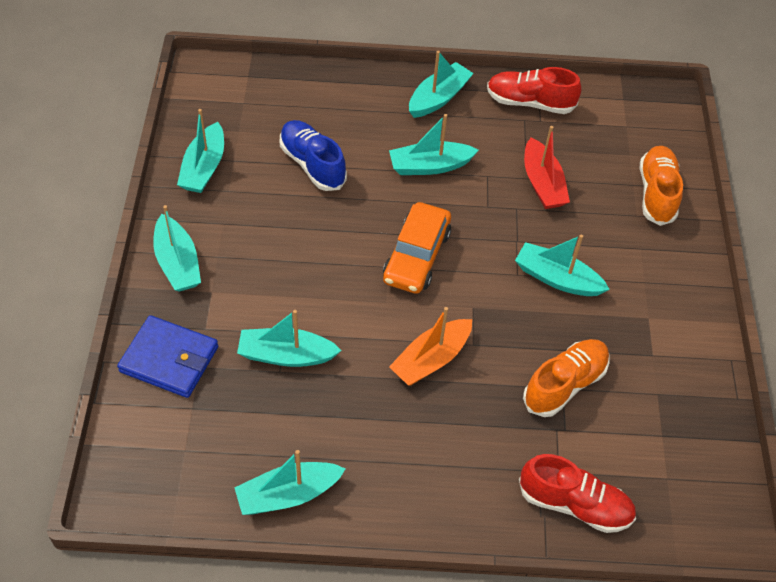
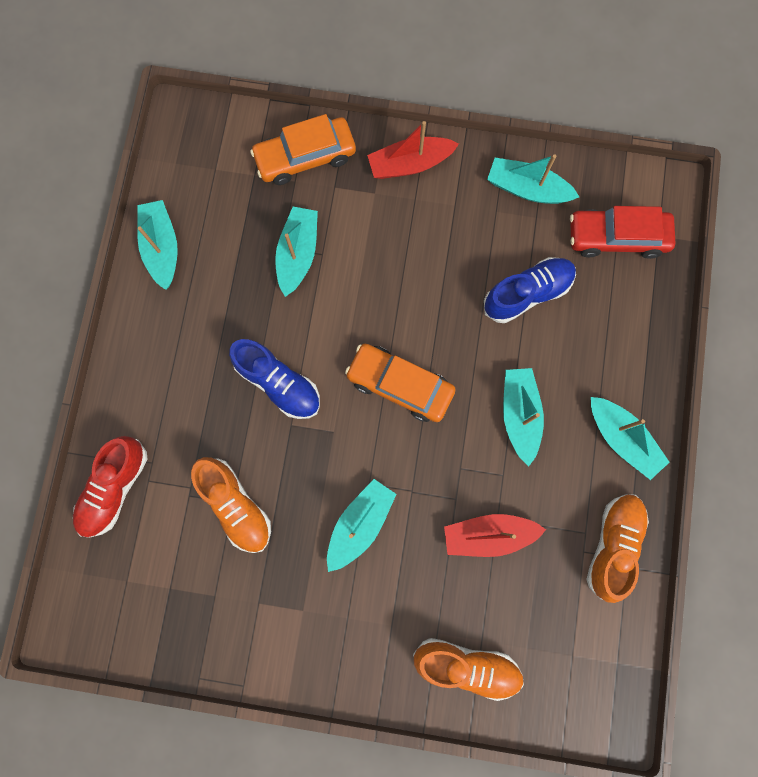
camera: 100 degrees right, 25 degrees up
blue wallet [117,315,218,398] -> orange car [250,114,356,185]
turquoise boat [153,205,201,292] -> red boat [367,121,459,179]
orange boat [389,307,472,386] -> blue shoe [229,339,320,419]
red shoe [487,67,581,114] -> orange shoe [586,494,649,603]
none -> red car [570,206,675,259]

